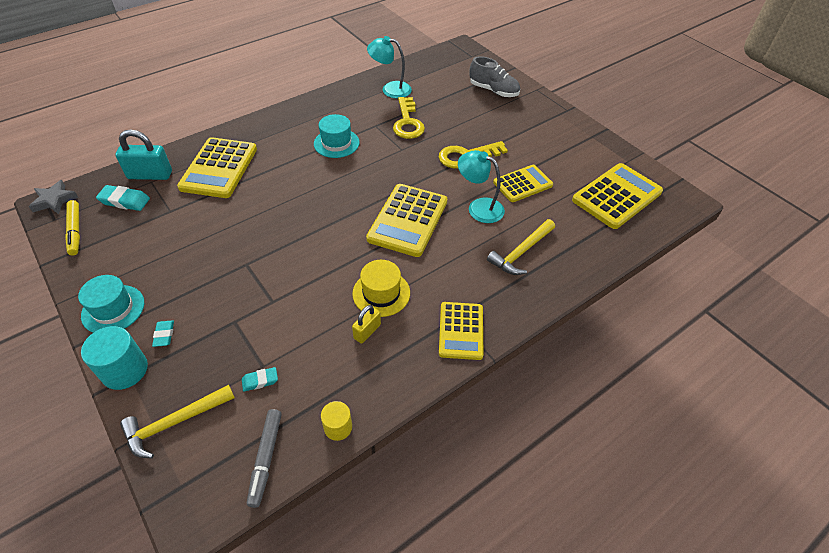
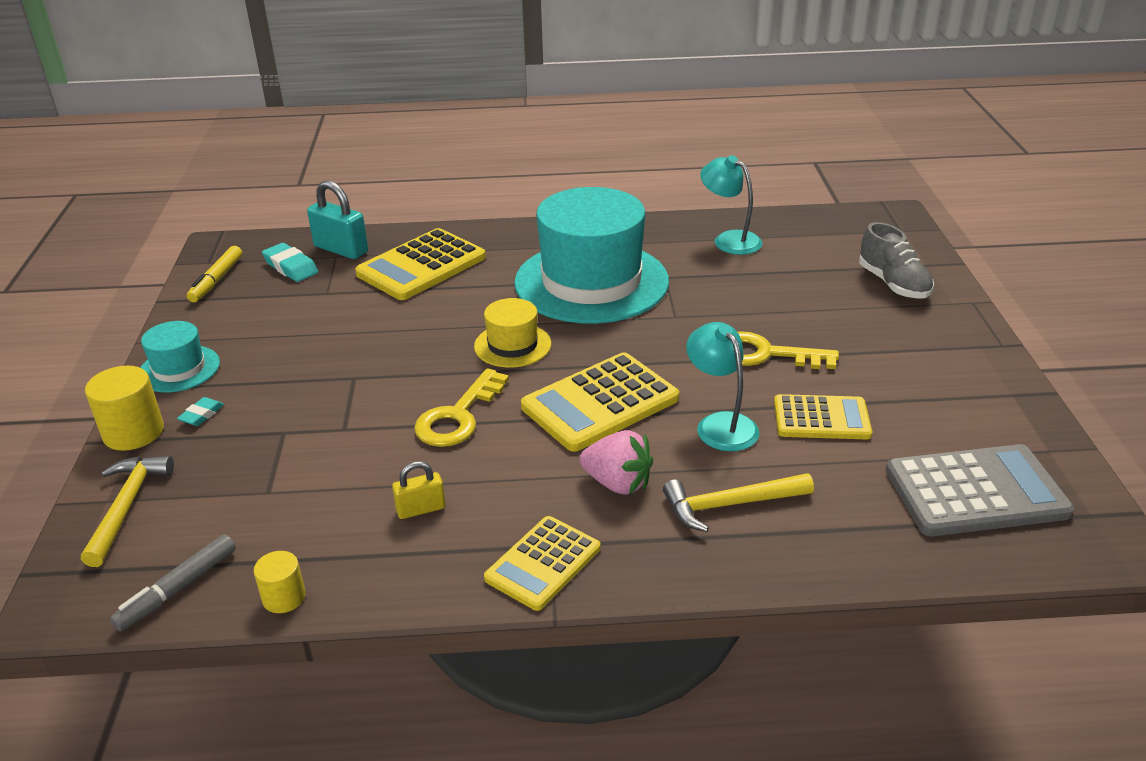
camera: 35 degrees right, 15 degrees down
grey star [29,180,78,214] -> none
turquoise cylinder [81,326,148,390] -> yellow cylinder [85,366,164,451]
yellow hammer [120,385,235,458] -> yellow hammer turned 90 degrees clockwise [81,456,174,567]
turquoise eraser [242,367,278,392] -> none
turquoise hat [314,114,360,158] -> turquoise hat [514,187,669,324], size x2.18
yellow hat [352,260,410,317] -> yellow hat moved to [474,298,551,368]
yellow key [393,97,425,139] -> yellow key moved to [414,368,509,447]
yellow calculator [572,163,663,229] -> grey calculator [886,444,1074,536]
none -> pink strawberry [579,430,653,495]

